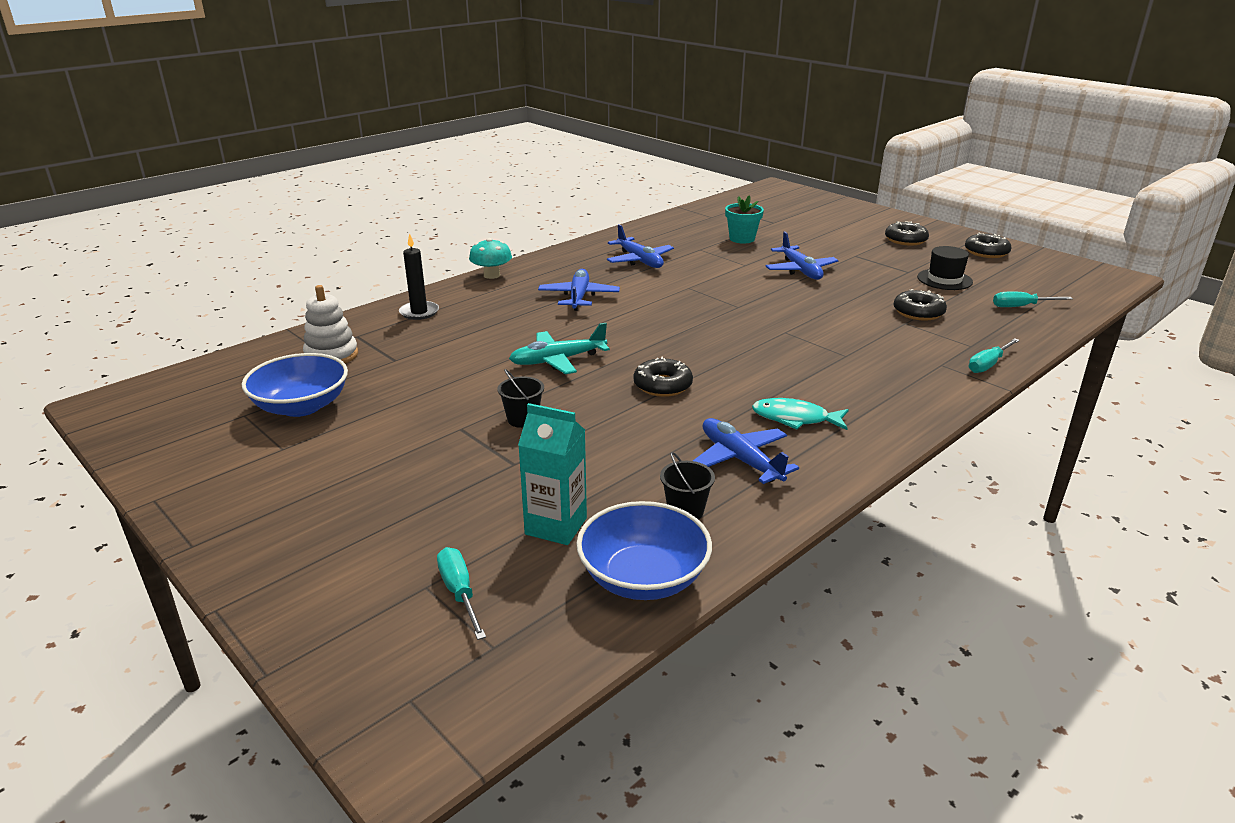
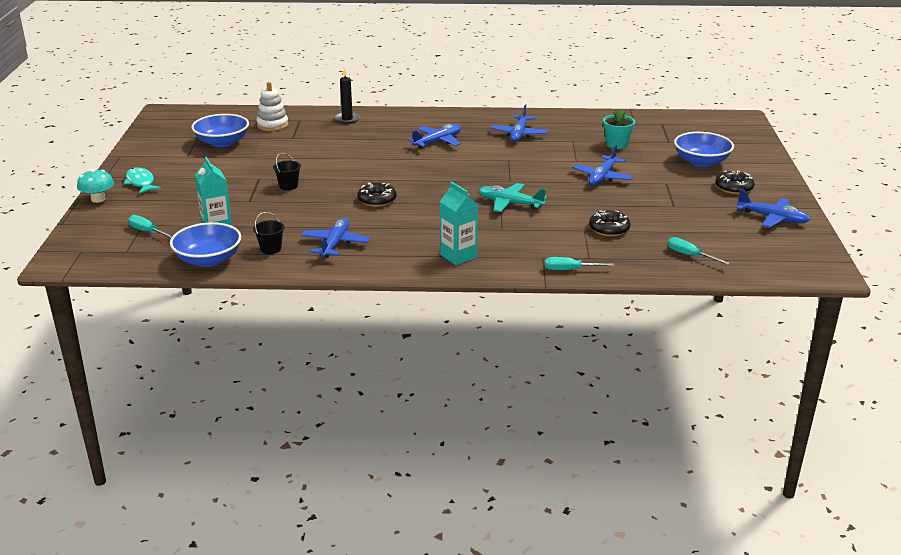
camera: 45 degrees right, 0 degrees up
turquoise screwdriver [437,547,486,640] -> turquoise screwdriver turned 75 degrees counterclockwise [128,215,173,238]
turquoise mushroom [469,238,512,279] -> turquoise mushroom moved to [77,169,114,203]
turquoise plane [509,323,610,374] -> turquoise plane moved to [478,183,547,212]
turquoise fish [752,398,849,430] -> turquoise fish moved to [124,167,161,194]
black hat [917,246,973,290] -> none
black donut [965,233,1011,258] -> blue plane [736,189,811,227]
none -> turquoise carton [440,181,478,265]
none -> blue bowl [674,132,734,167]

